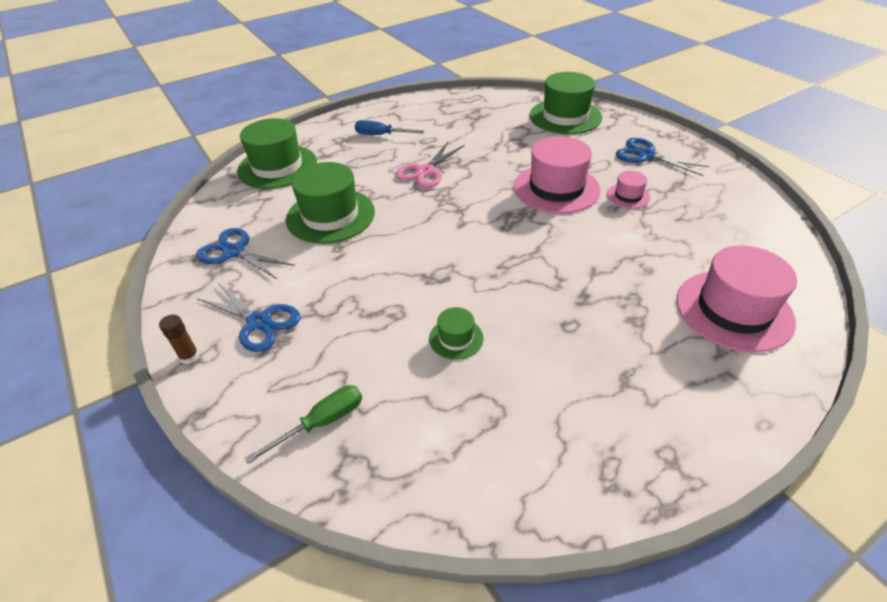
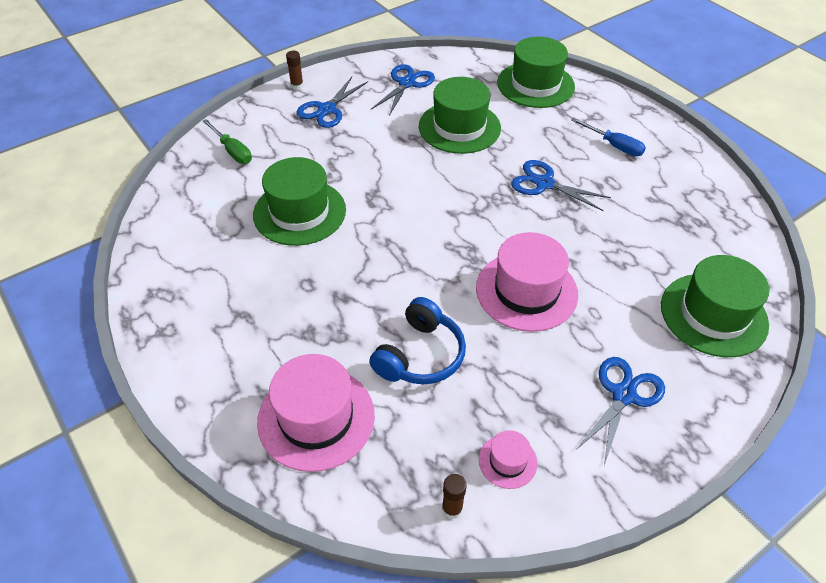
camera: 85 degrees right, 5 degrees up
blue screwdriver [355,120,425,135] -> blue screwdriver turned 120 degrees clockwise [571,117,646,157]
pink scissors [395,142,465,188] -> blue scissors [511,160,611,211]
green hat [429,307,483,360] -> green hat [253,157,346,246], size x2.08
pink hat [607,171,650,208] -> pink hat moved to [479,430,537,489]
none -> blue headphones [369,297,466,384]
none -> brown glue stick [442,474,467,519]

